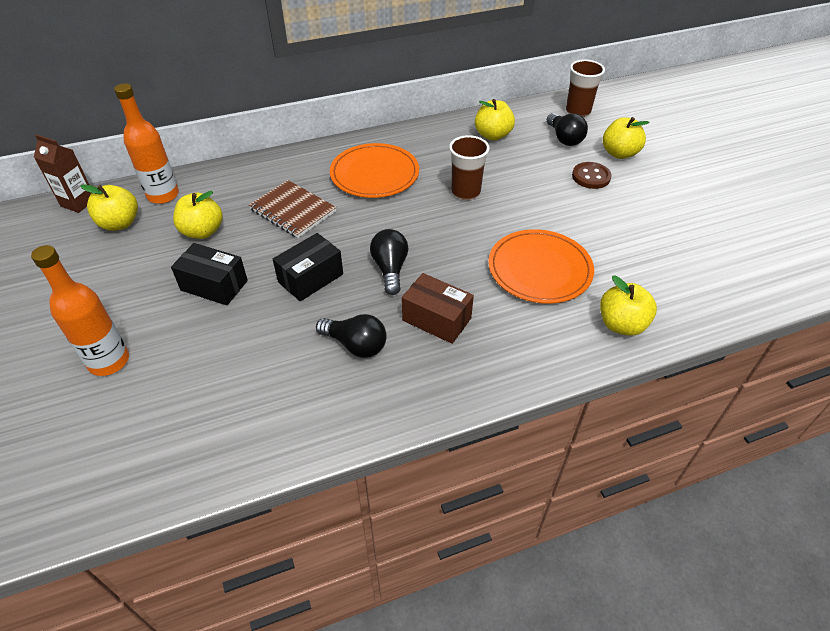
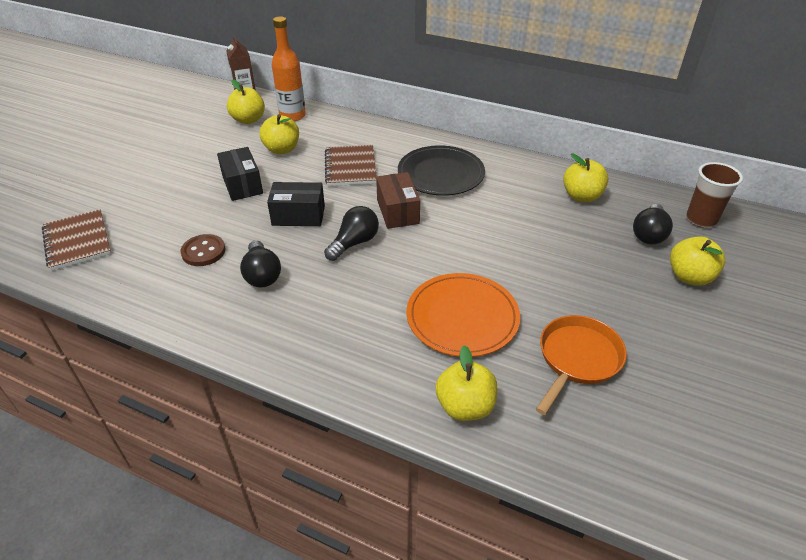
camera: 45 degrees right, 5 degrees down
orange bottle [31,245,129,376] -> none
orange plate [330,143,419,198] -> black plate [398,145,485,196]
brown box [402,273,474,344] -> brown box moved to [376,172,420,229]
brown cup [449,135,490,200] -> none
brown button [572,162,612,189] -> brown button moved to [180,234,225,266]
none -> brown notebook [42,209,111,271]
none -> orange pan [536,315,627,415]

